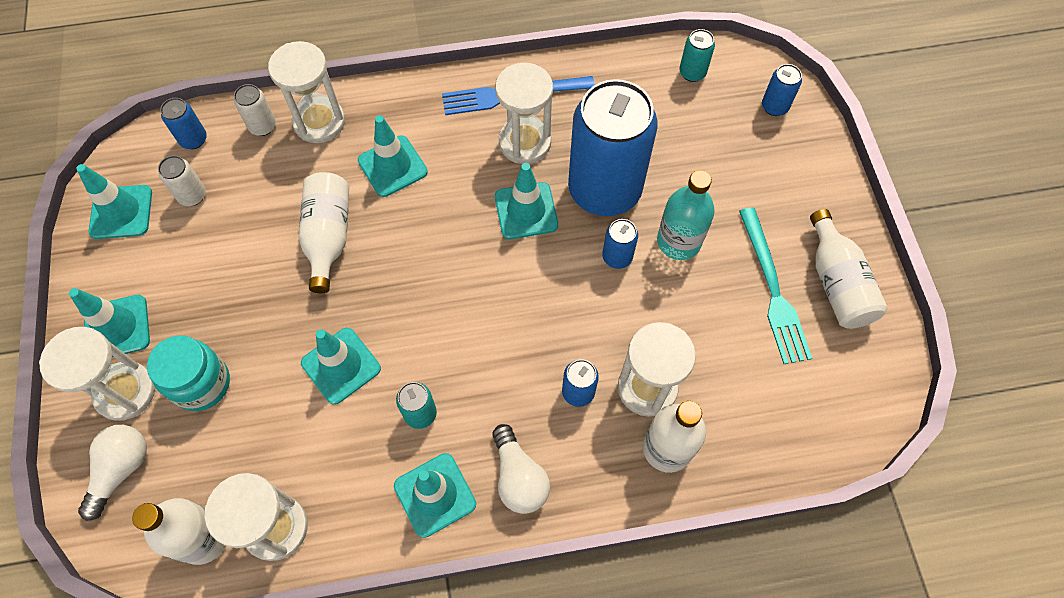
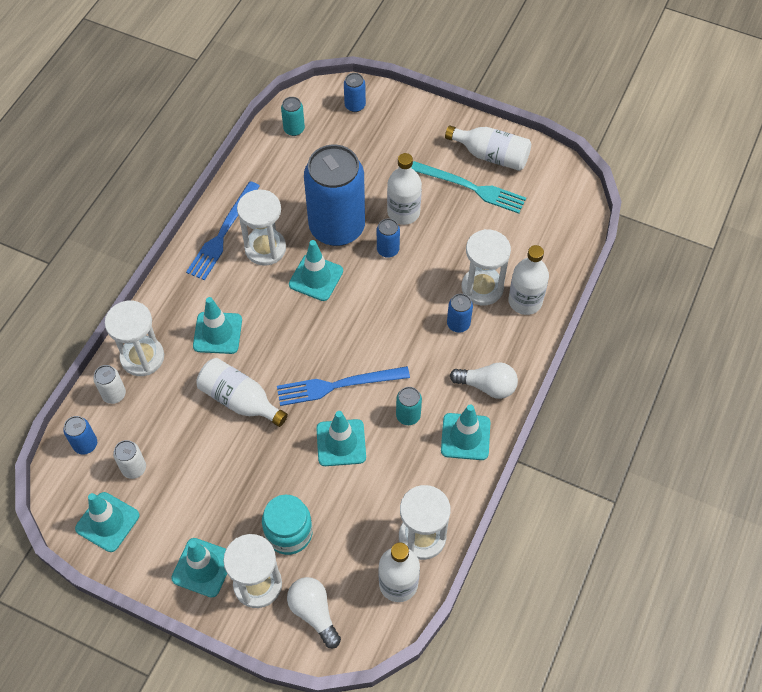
camera: 55 degrees left, 5 degrees down
turquoise bottle [657,170,715,260] -> white bottle [387,153,422,225]
none -> blue fork [277,366,410,406]

